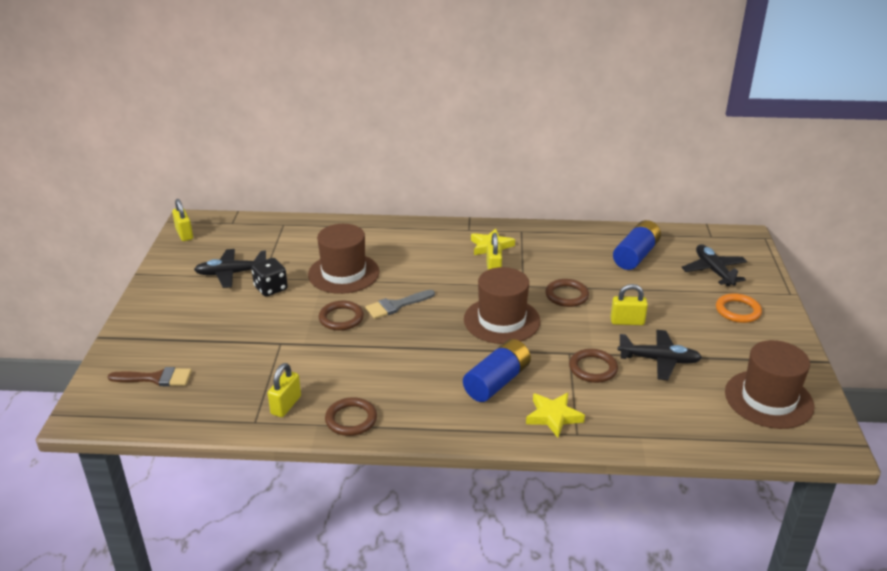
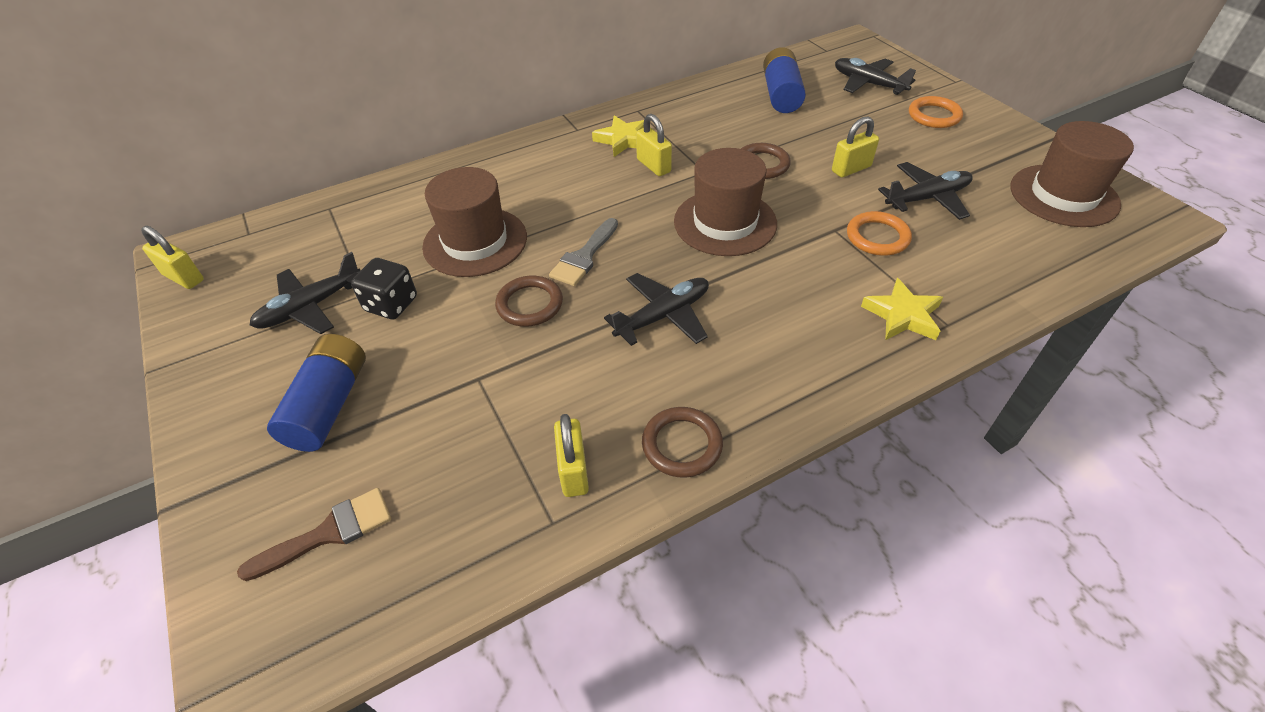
camera: 30 degrees left, 15 degrees up
blue battery [463,339,531,402] -> blue battery moved to [267,334,366,452]
brown ring [569,349,618,383] -> orange ring [847,211,912,256]
none -> black plane [604,273,709,346]

